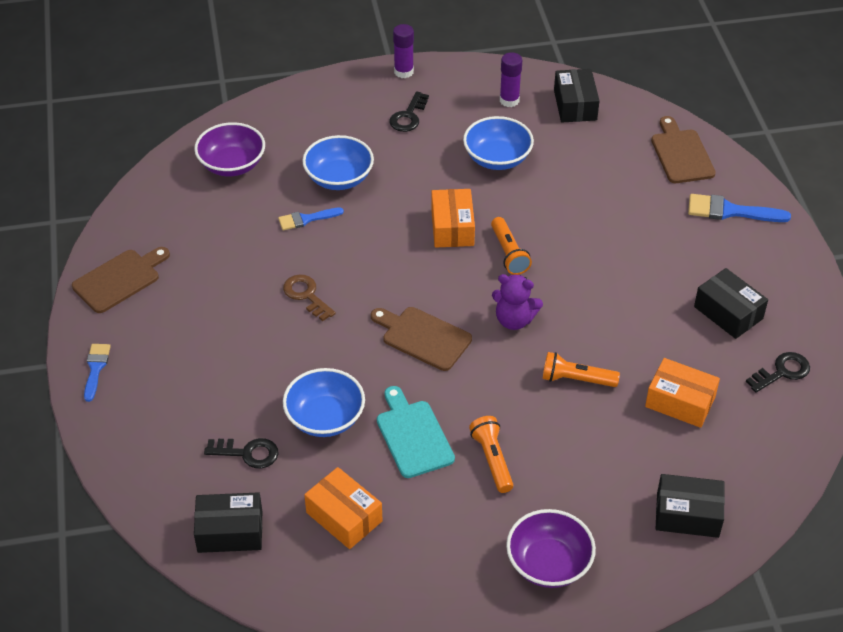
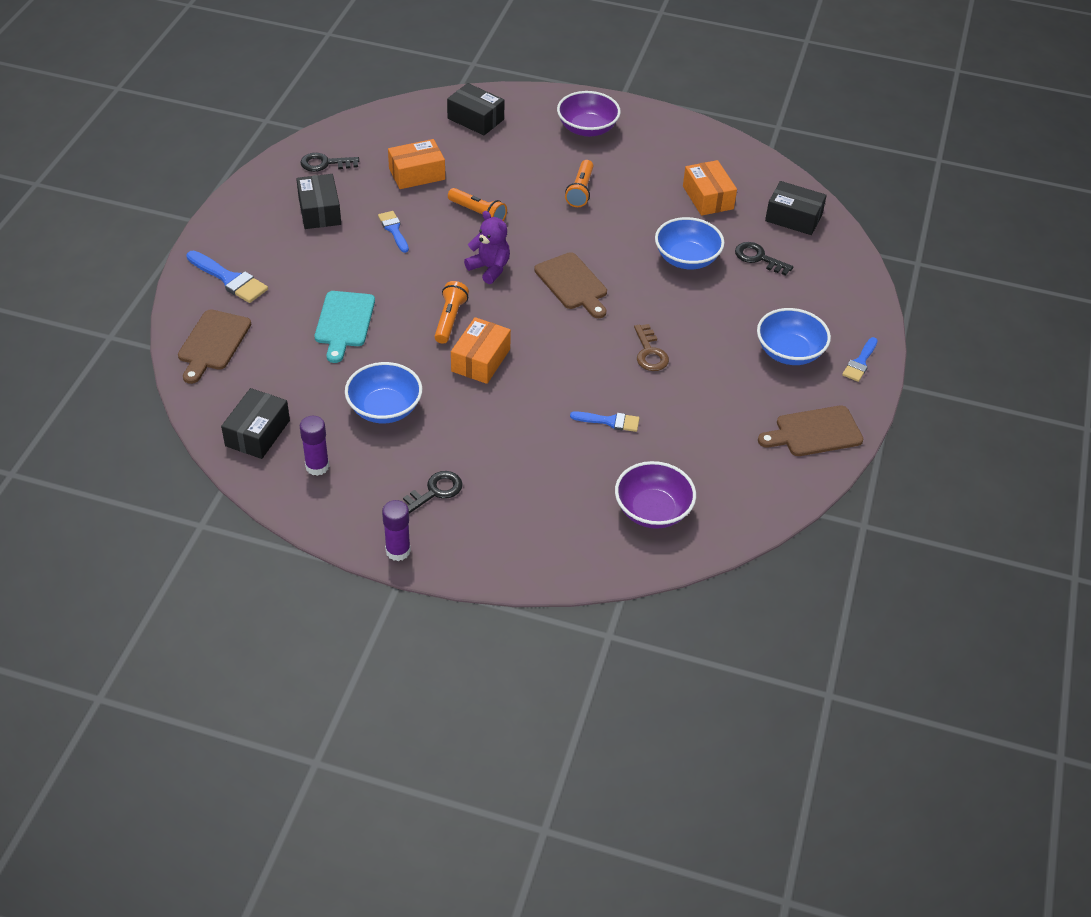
camera: 155 degrees left, 0 degrees up
blue bowl [302,135,374,190] -> blue bowl moved to [757,308,831,365]
turquoise cutting board [377,386,455,478] -> turquoise cutting board moved to [315,291,375,363]
orange box [645,358,720,428] -> orange box turned 75 degrees counterclockwise [388,139,445,189]
none -> blue brush [378,211,409,253]

